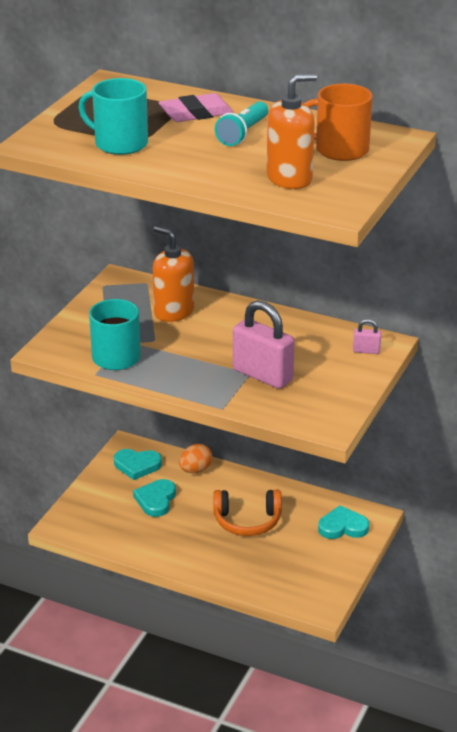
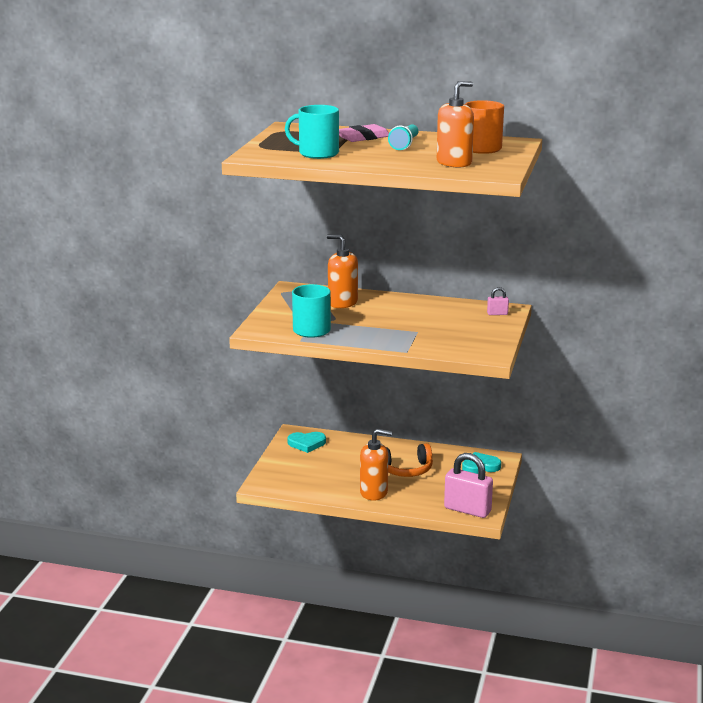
camera: 10 degrees left, 10 degrees down
turquoise heart [133,479,176,517] -> none
orange egg [179,444,212,473] -> none
pink padlock [233,300,294,389] -> pink padlock moved to [444,453,493,518]
none -> orange soap dispenser [360,429,392,501]

